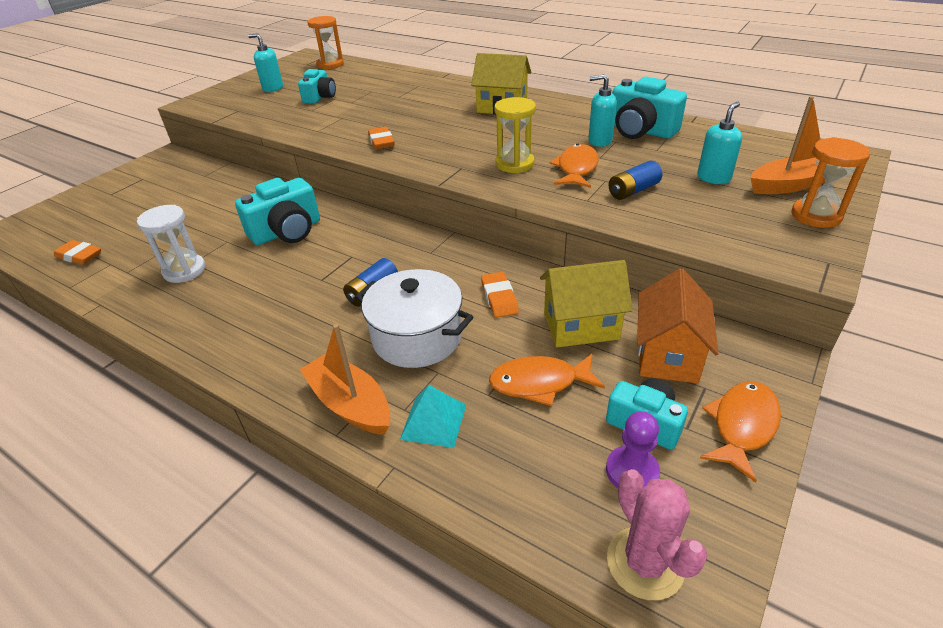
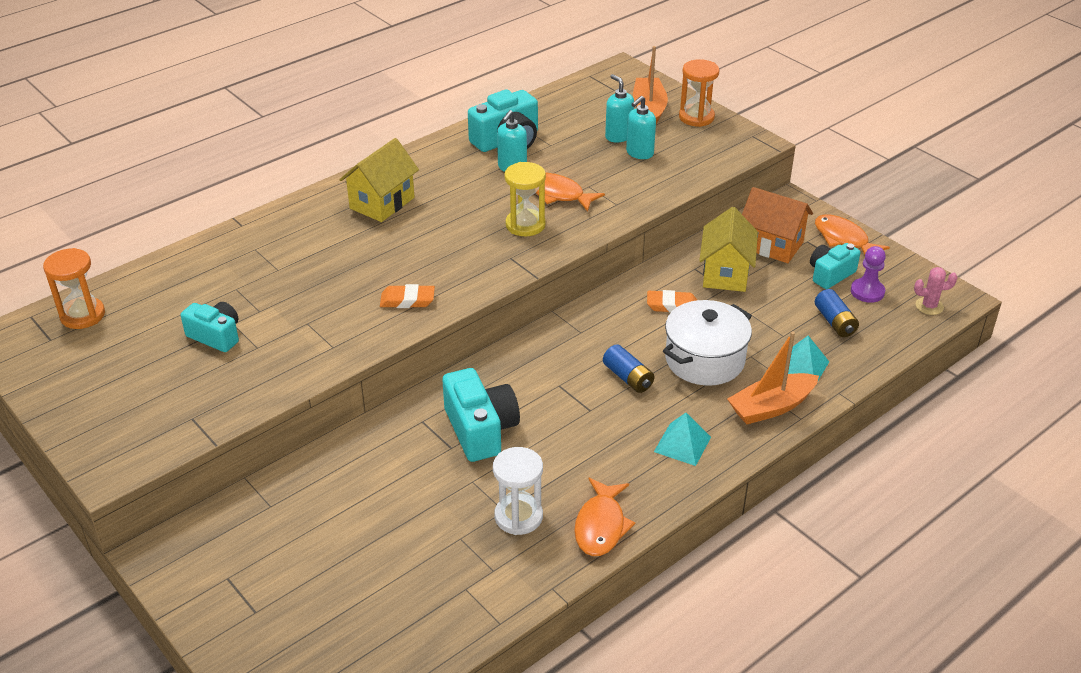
camera: 75 degrees left, 0 degrees up
orange eraser [54,240,101,265] -> none
turquoise soap dispenser [248,33,283,92] -> turquoise soap dispenser moved to [626,96,656,159]
orange fish [489,353,605,406] -> orange fish moved to [574,478,635,556]
pink cactus [607,469,708,600] -> pink cactus [914,267,958,315], size x0.63
blue battery [609,160,662,200] -> blue battery moved to [815,289,859,337]
none -> turquoise pyramid [654,413,711,466]

